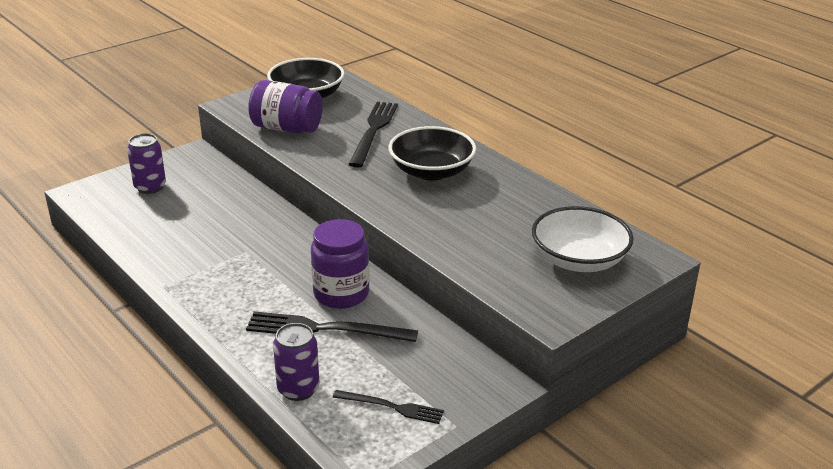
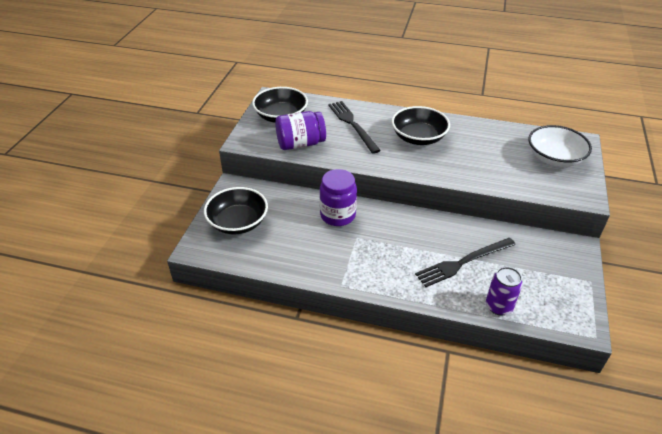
camera: 35 degrees left, 10 degrees up
purple can [127,134,166,194] -> black bowl [204,187,268,235]
purple jar [311,219,369,309] -> purple jar moved to [320,169,357,226]
black fork [333,390,444,424] -> none

